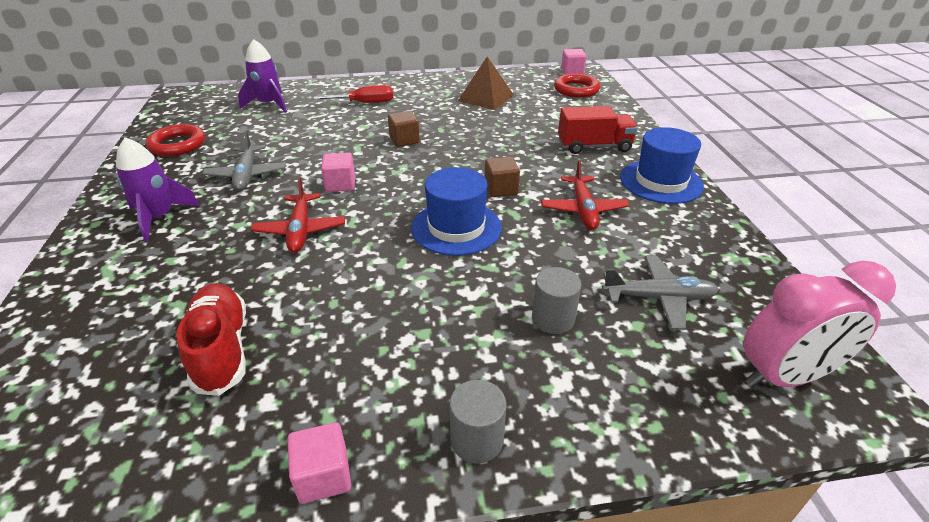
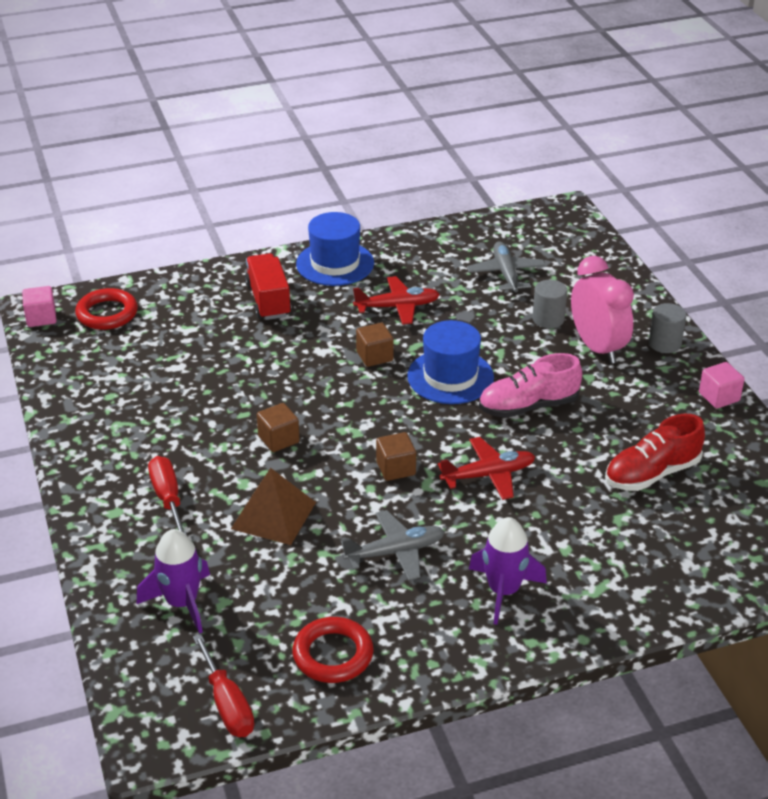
camera: 100 degrees left, 0 degrees up
pink cube [321,153,355,192] -> brown cube [376,432,416,481]
brown pyramid [458,57,514,110] -> brown pyramid moved to [231,468,316,545]
pink clock [743,261,896,387] -> pink clock moved to [571,256,634,364]
none -> red screwdriver [193,634,254,737]
none -> pink shoe [479,353,582,418]

